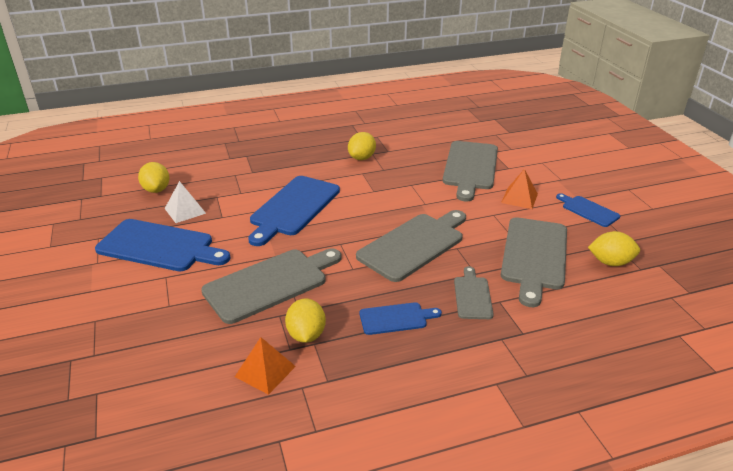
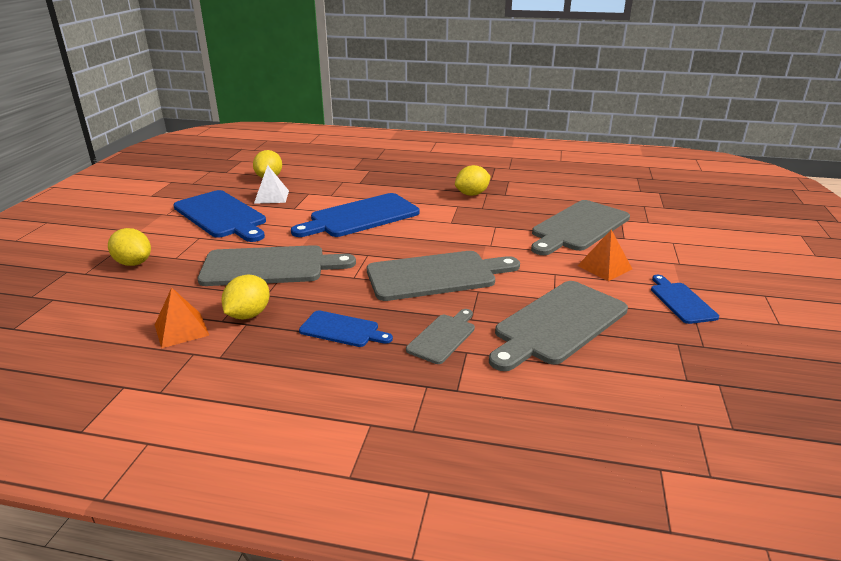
camera: 30 degrees right, 5 degrees down
yellow lemon [588,231,640,266] -> yellow lemon moved to [108,228,151,266]

